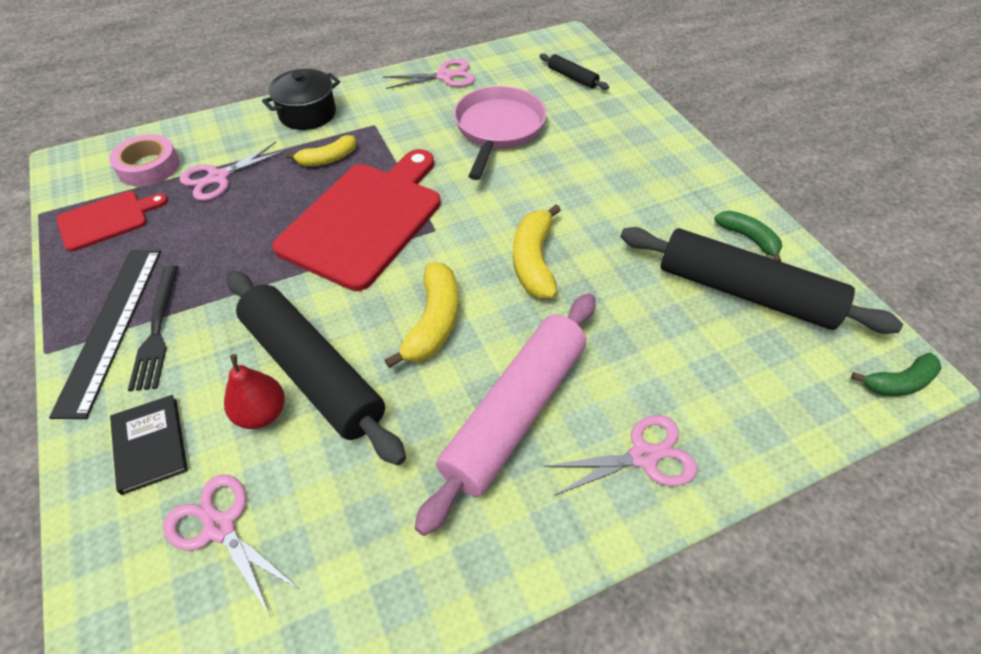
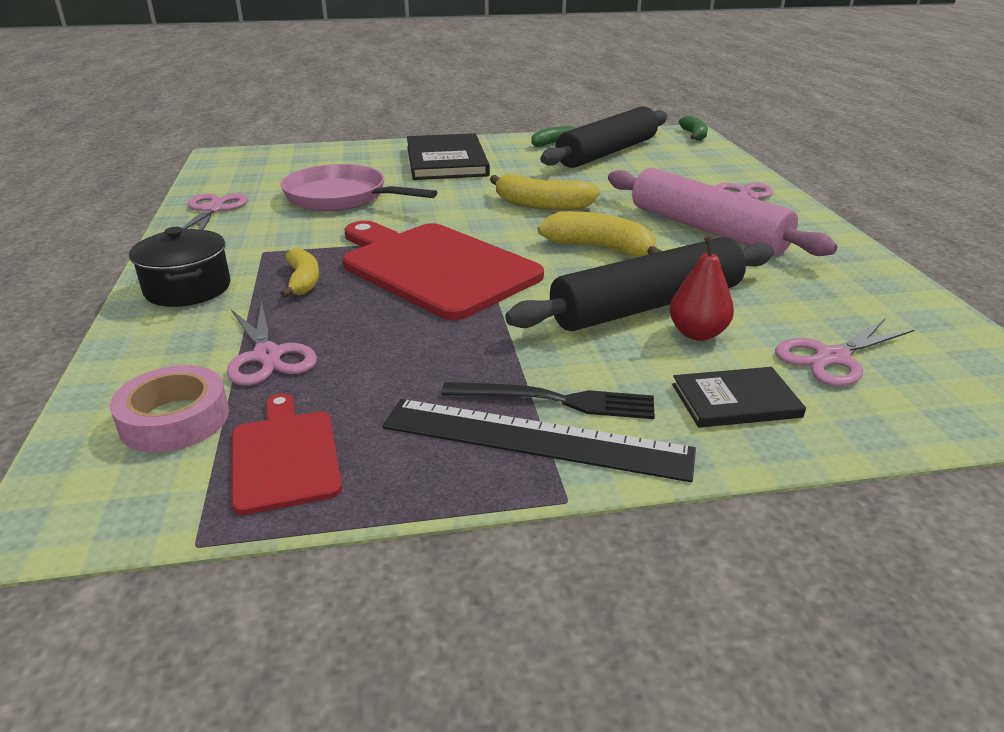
camera: 75 degrees left, 20 degrees down
black rolling pin [539,54,609,90] -> none
none -> black book [407,133,490,180]

